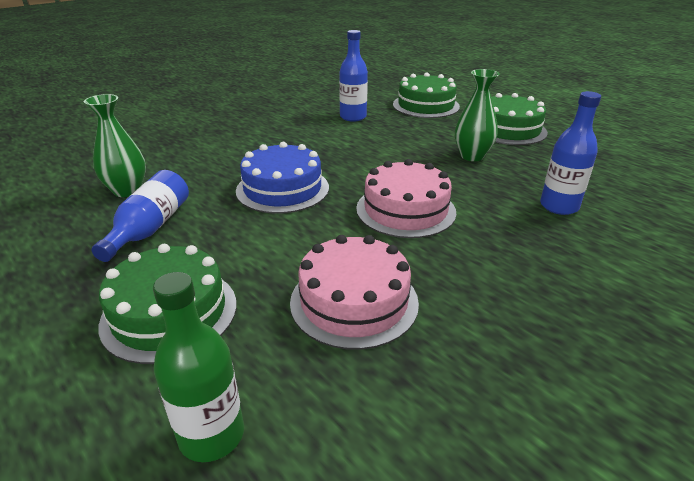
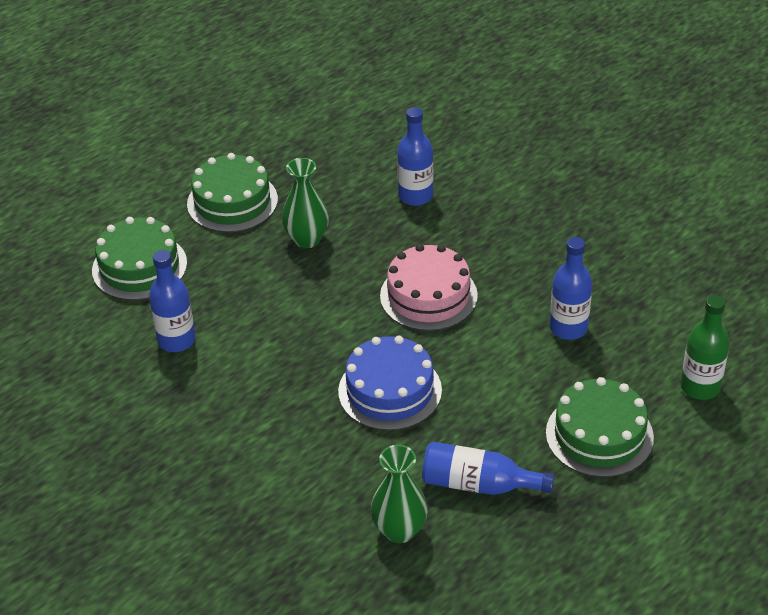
camera: 90 degrees left, 10 degrees up
pink cake [290,235,419,350] -> blue bottle [550,237,592,340]

